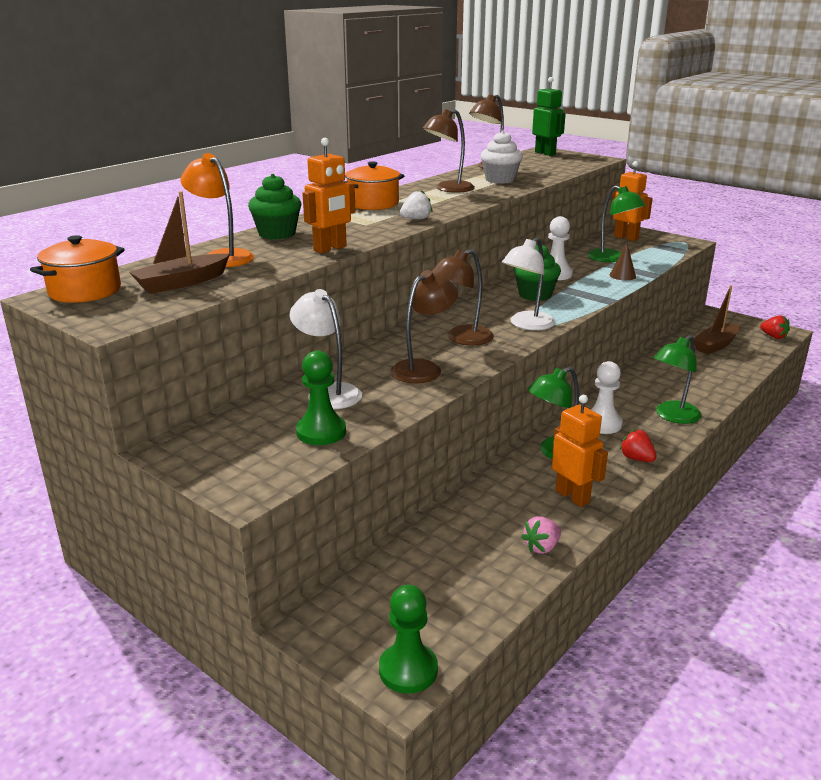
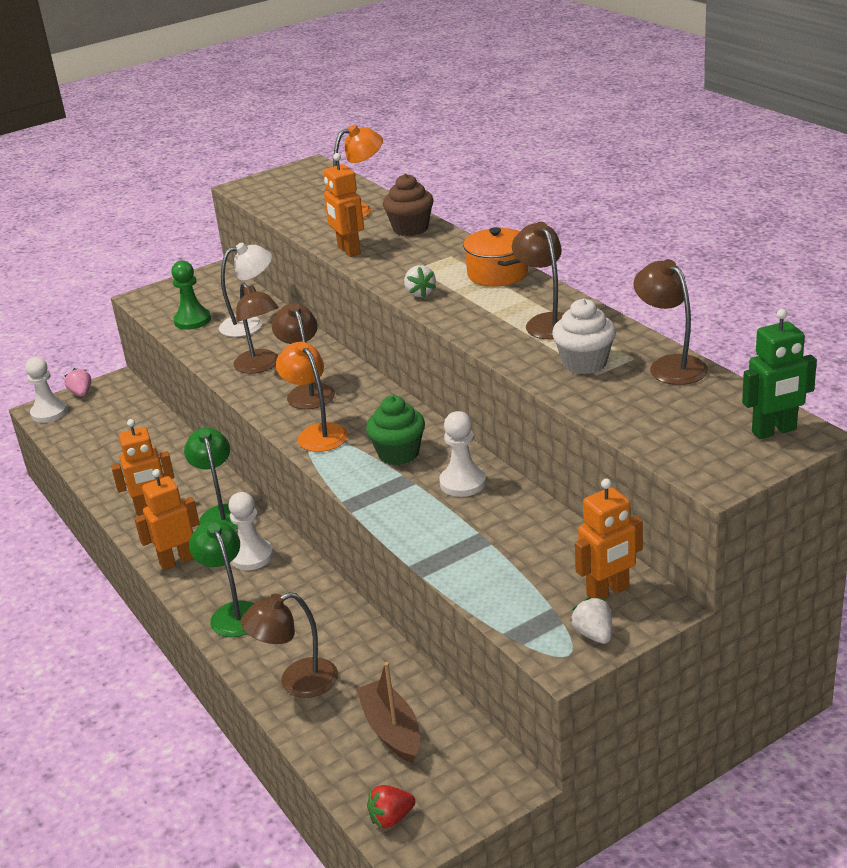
camera: 110 degrees right, 5 degrees up
orange pot [30,235,125,303] -> none
brown boat [129,191,230,294] -> none
green cupcake [248,174,301,240] -> brown cupcake [383,174,433,236]
green pawn [379,585,438,693] -> white pawn [25,357,67,423]
white lamp [502,238,555,330] -> orange lamp [276,341,348,452]
pink strawberry [521,516,561,554] -> pink strawberry moved to [65,368,91,396]
green lamp [587,185,646,262] -> none
brown cone [610,243,636,281] -> none
red strawberry [620,429,656,462] -> orange robot [134,469,200,570]
none -> brown lamp [240,592,338,698]
none -> white strawberry [570,597,612,644]

